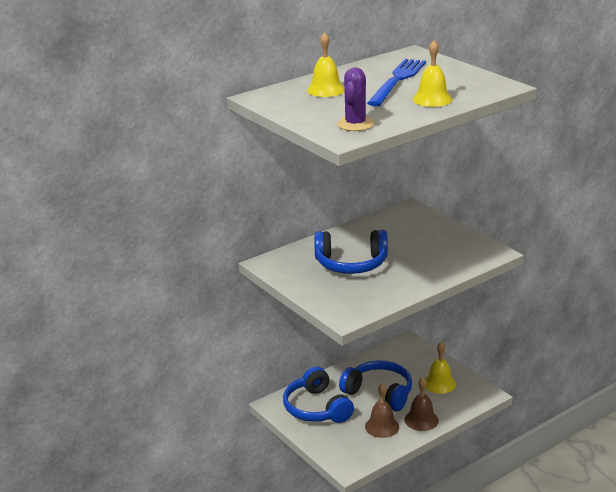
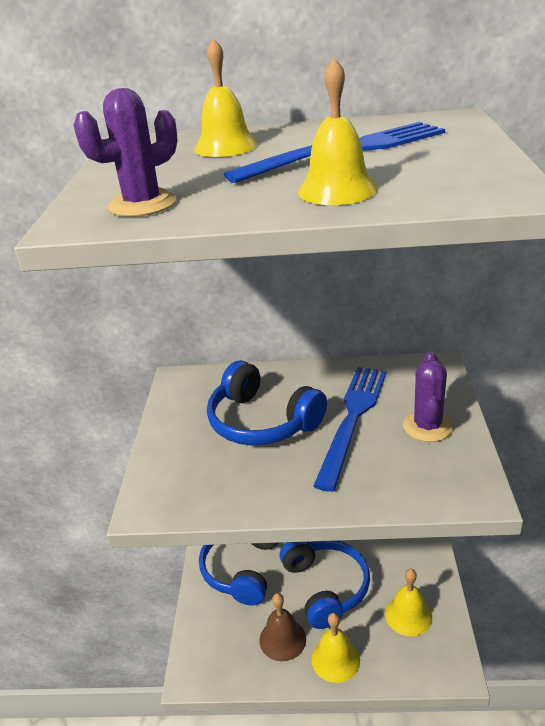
camera: 40 degrees right, 5 degrees up
brown bell [404,377,439,431] -> yellow bell [311,613,360,683]
none -> blue fork [313,367,387,492]
none -> purple cactus [403,352,453,442]

